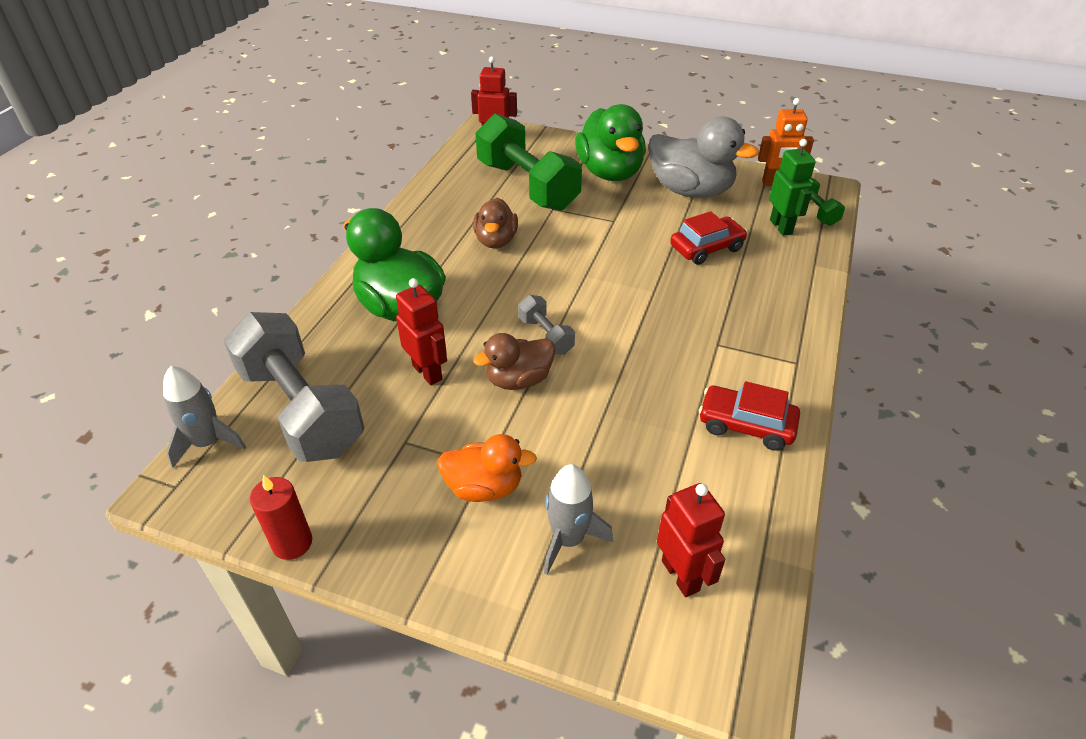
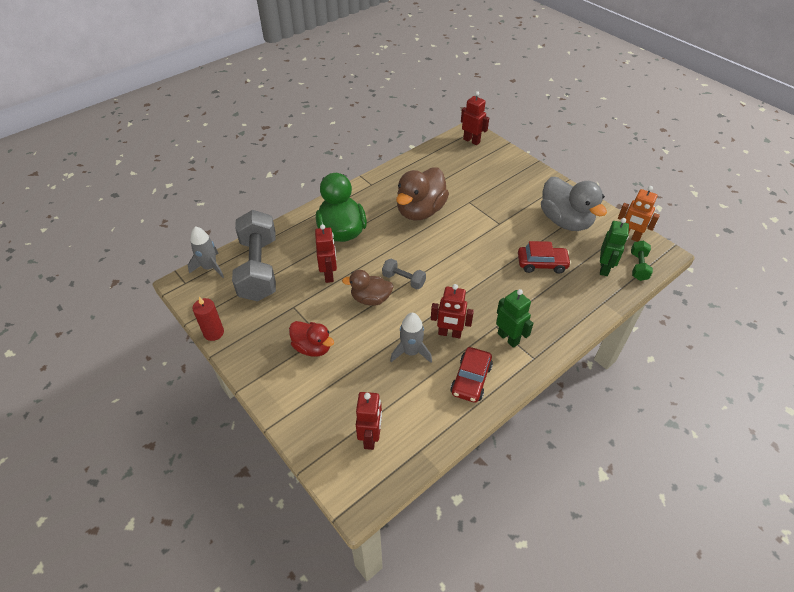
camera: 30 degrees right, 5 degrees up
orange duck [437,434,537,502] -> red duck [289,321,334,357]
brown duck [473,198,518,248] -> brown duck [396,167,449,220], size x1.68
green dumbbell [475,114,582,211] -> none
grey dumbbell [518,295,575,355] -> grey dumbbell turned 60 degrees counterclockwise [382,259,426,289]
grey rocket [544,464,613,574] -> grey rocket moved to [390,313,432,363]
green duck [575,104,646,181] -> none
red car [699,381,800,451] -> red car turned 120 degrees counterclockwise [450,347,493,403]
none -> red robot [431,284,474,338]
none -> green robot [496,289,534,348]

